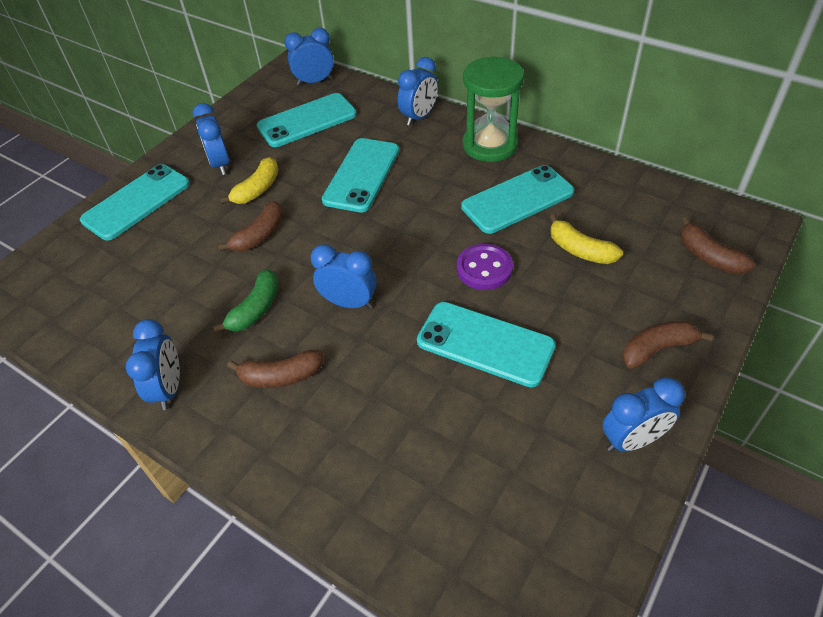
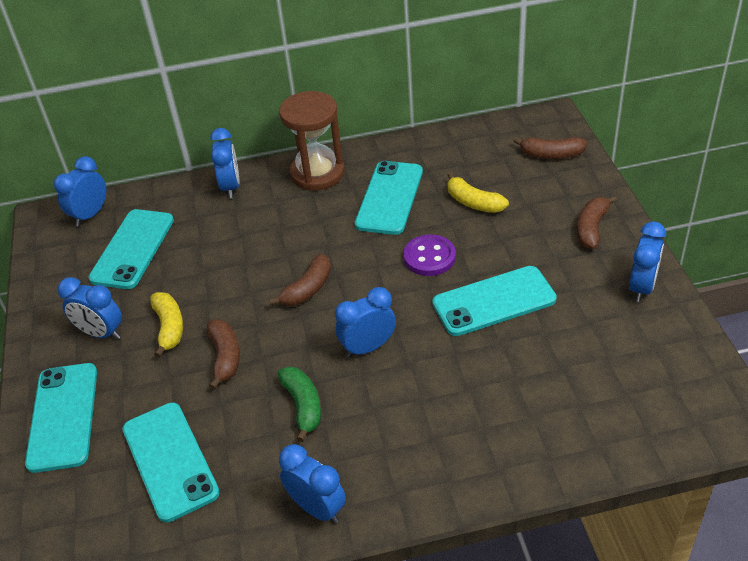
camera: 45 degrees left, 5 degrees down
brown banana [227,350,324,388] -> brown banana moved to [269,254,331,306]
turquoise phone [322,138,399,213] -> turquoise phone moved to [122,403,220,523]
green hourglass [463,56,524,162] -> brown hourglass [279,91,345,191]
yellow banana [549,214,623,264] -> yellow banana turned 45 degrees clockwise [447,172,509,213]

